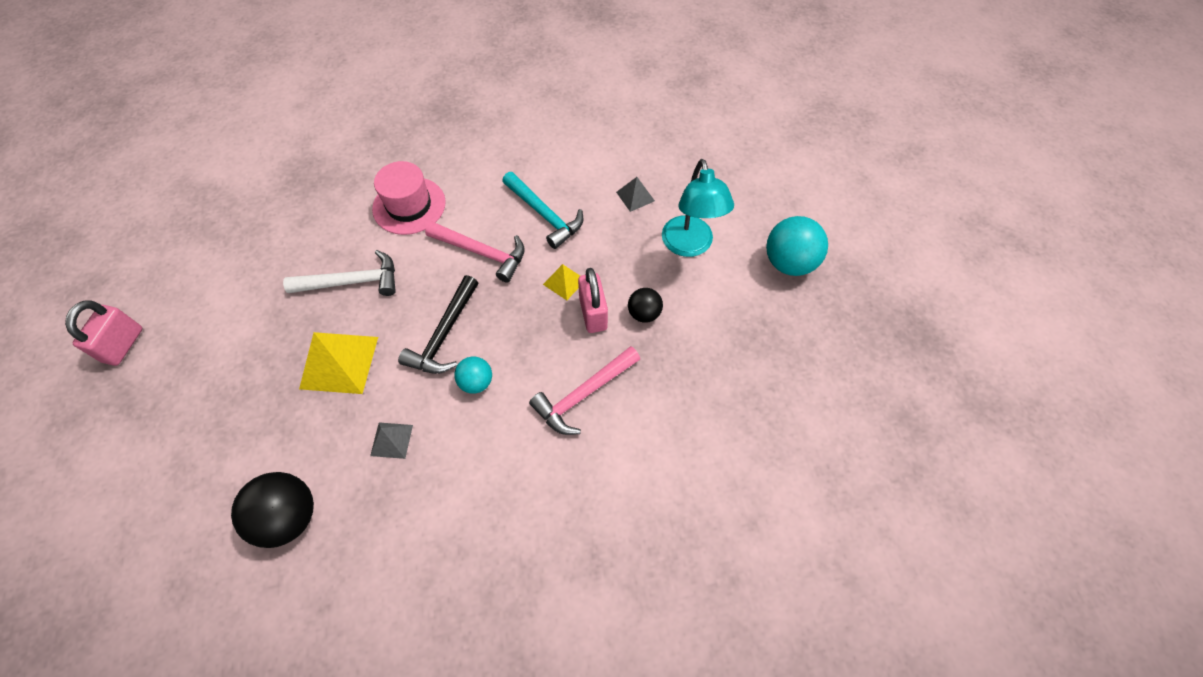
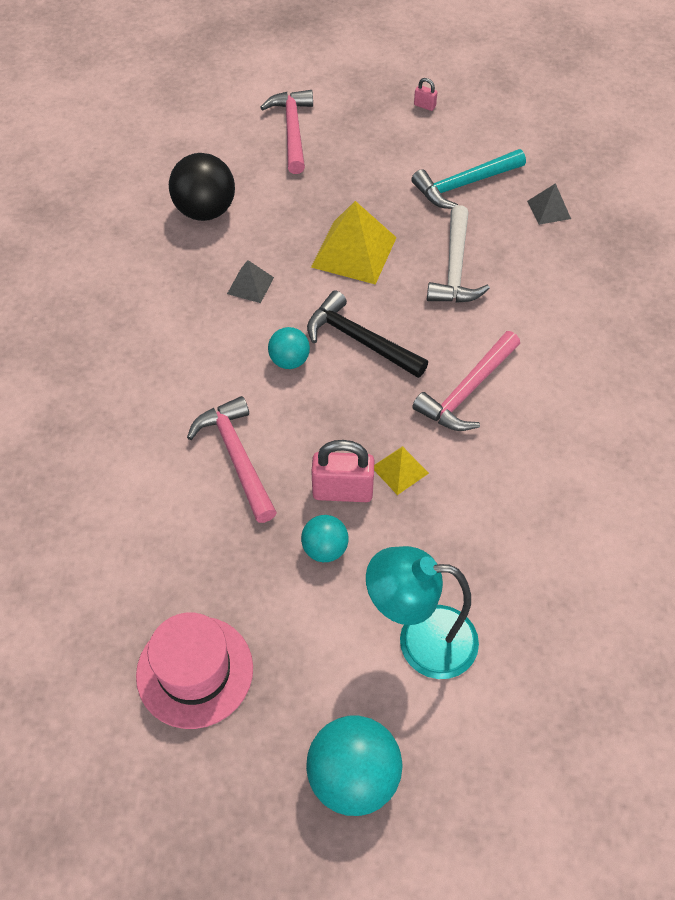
camera: 105 degrees right, 5 degrees down
pink padlock [65,300,142,366] -> pink padlock [414,78,437,111], size x0.48
pink hat [372,161,446,235] -> pink hat moved to [136,613,253,729]
turquoise hammer [502,172,583,249] -> turquoise hammer moved to [411,149,526,209]
grey pyramid [616,177,655,212] -> grey pyramid moved to [527,183,571,225]
black ball [628,288,663,323] -> turquoise ball [301,515,349,562]
none -> pink hammer [260,90,313,174]

